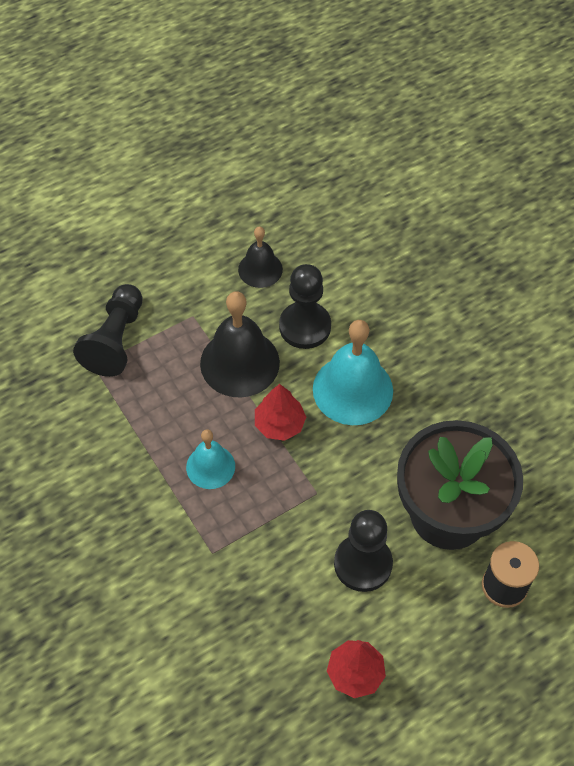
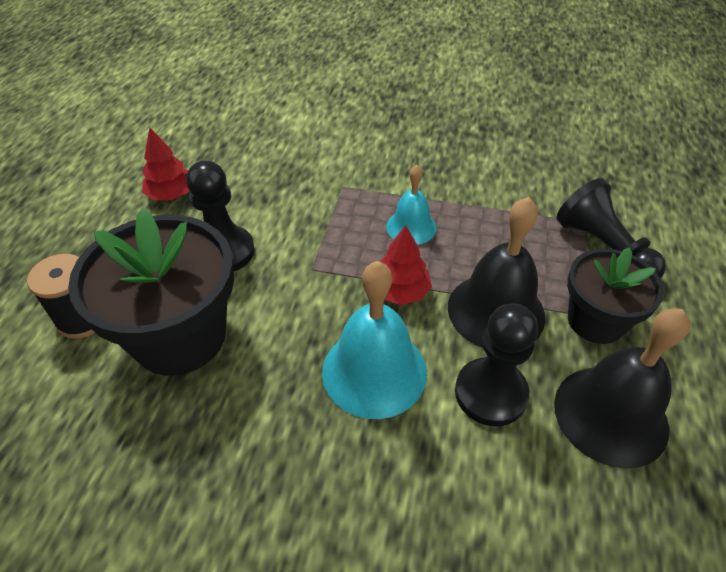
camera: 135 degrees right, 10 degrees down
black bell [238,226,283,288] -> black bell [554,308,690,469], size x1.70
none -> black flower pot [567,247,664,344]

